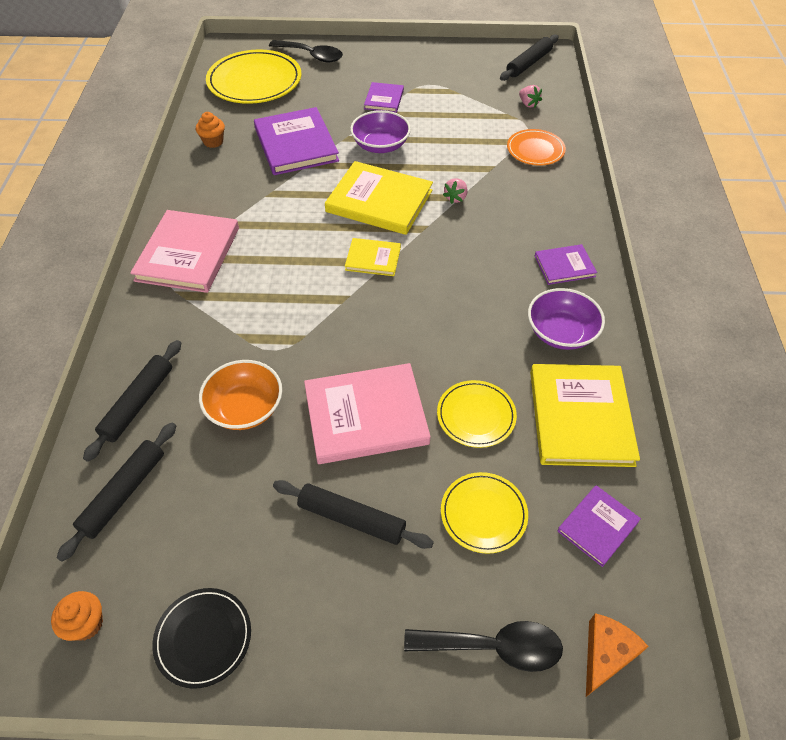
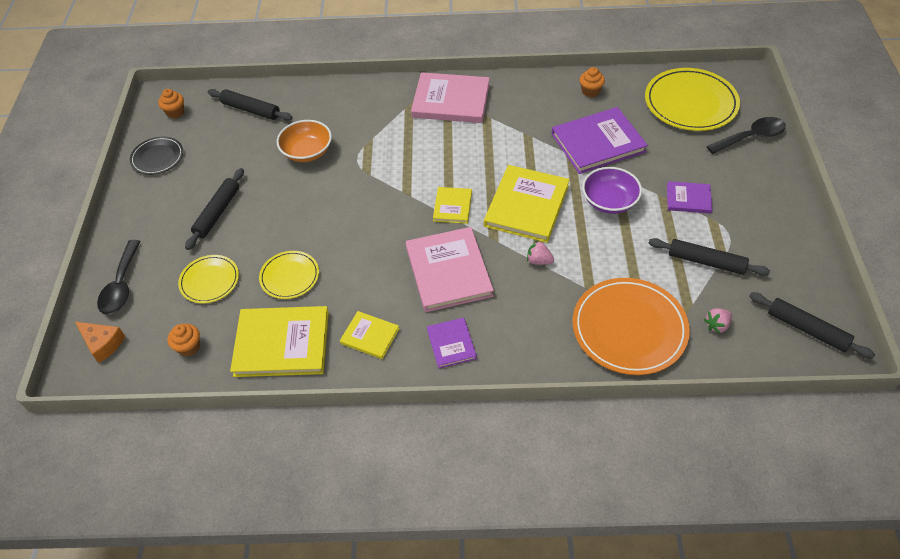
camera: 90 degrees right, 0 degrees up
black rolling pin [83,340,181,462] -> black rolling pin moved to [649,238,770,276]
black spoon [269,40,343,62] -> black spoon turned 135 degrees counterclockwise [707,117,786,154]
pink book [304,363,431,464] -> pink book moved to [406,227,494,312]
orange plate [507,129,566,166] -> orange plate [573,278,690,375], size x1.80
purple bowl [528,288,605,350] -> yellow book [340,311,399,359]
purple book [557,485,641,567] -> orange cupcake [168,324,200,356]

